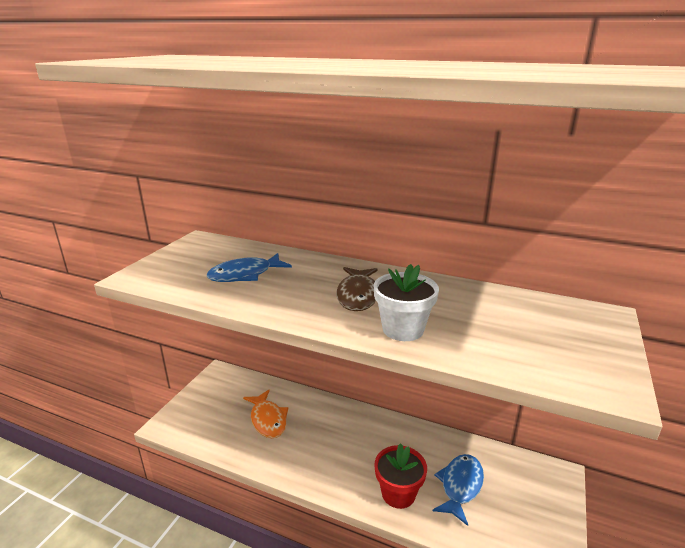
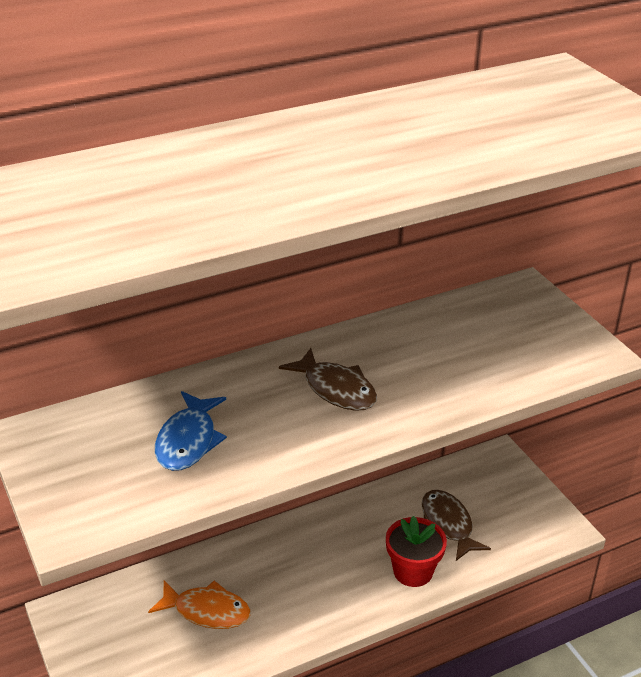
camera: 50 degrees left, 10 degrees up
white flower pot [374,264,439,341] -> none
blue fish [433,454,484,526] -> brown fish [422,490,491,561]

